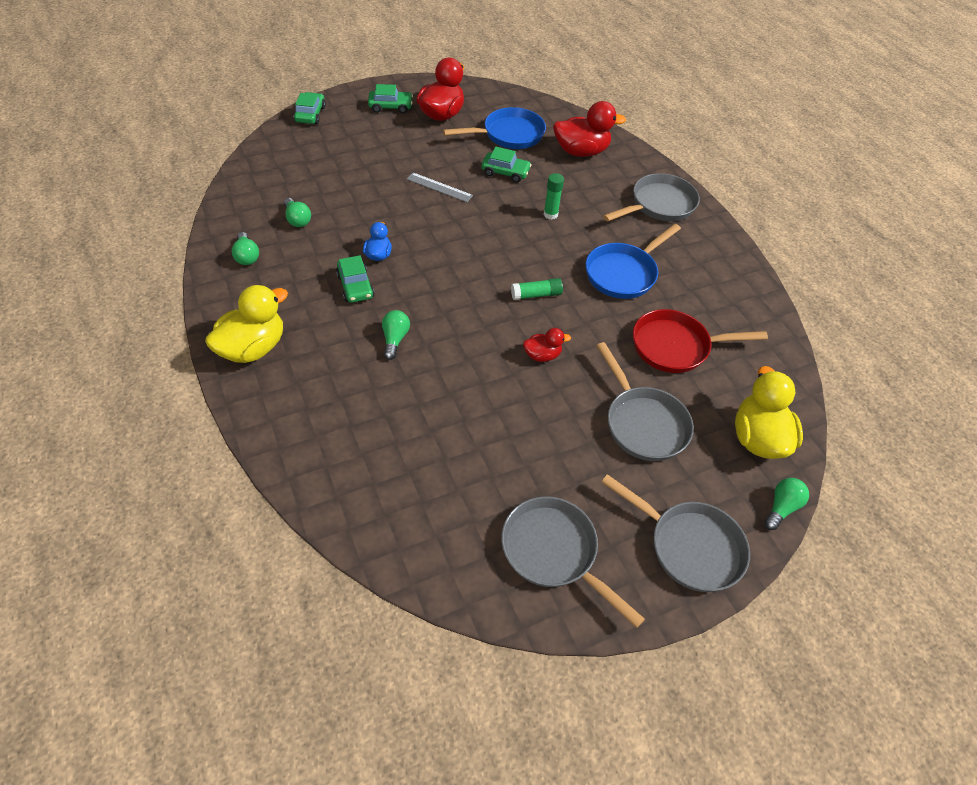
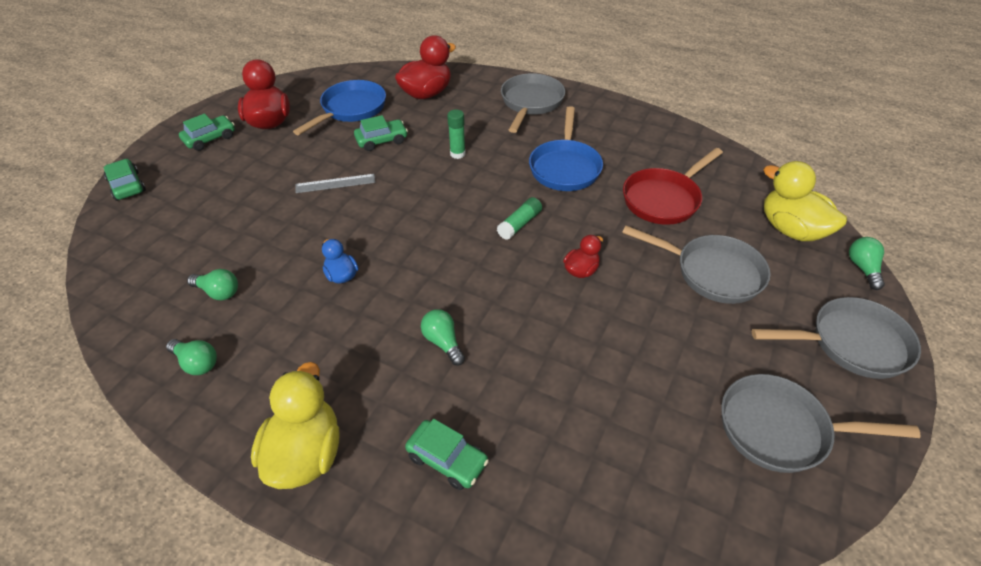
camera: 35 degrees left, 5 degrees down
green car [336,255,375,303] -> green car moved to [405,419,489,490]

